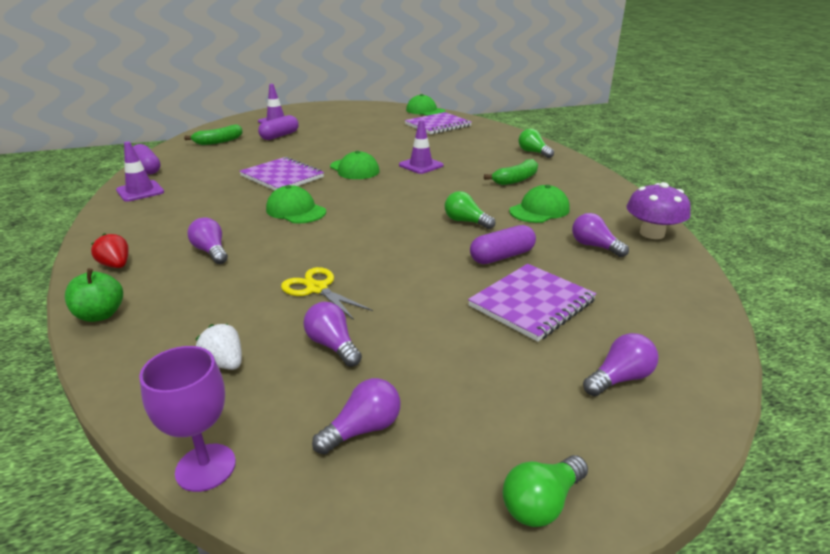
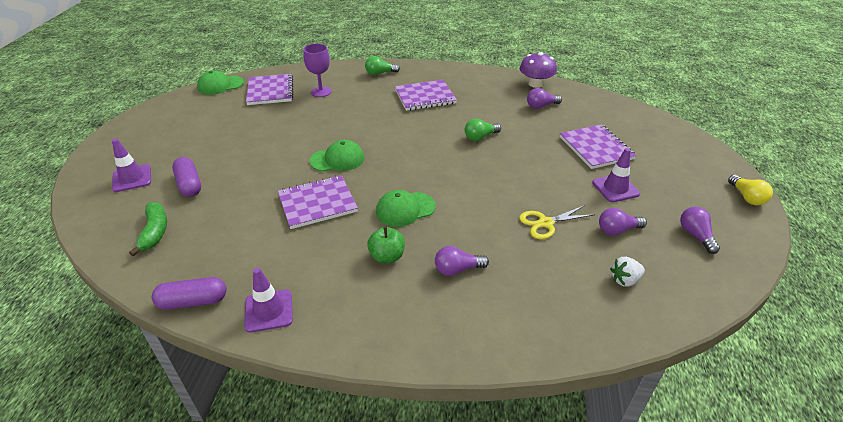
camera: 65 degrees left, 10 degrees up
green apple [65,268,123,322] -> green apple moved to [367,226,405,264]
red strawberry [91,233,129,268] -> none
purple goblet [139,346,236,492] -> purple goblet moved to [303,44,332,97]
purple traffic cone [399,120,444,174] -> purple traffic cone moved to [592,148,640,202]
purple capsule [470,225,536,264] -> none
green banana [484,159,538,185] -> purple notebook [395,80,457,111]
green light bulb [503,455,588,527] -> yellow light bulb [728,175,773,205]
green cap [509,185,570,223] -> none
purple light bulb [583,333,658,396] -> none

